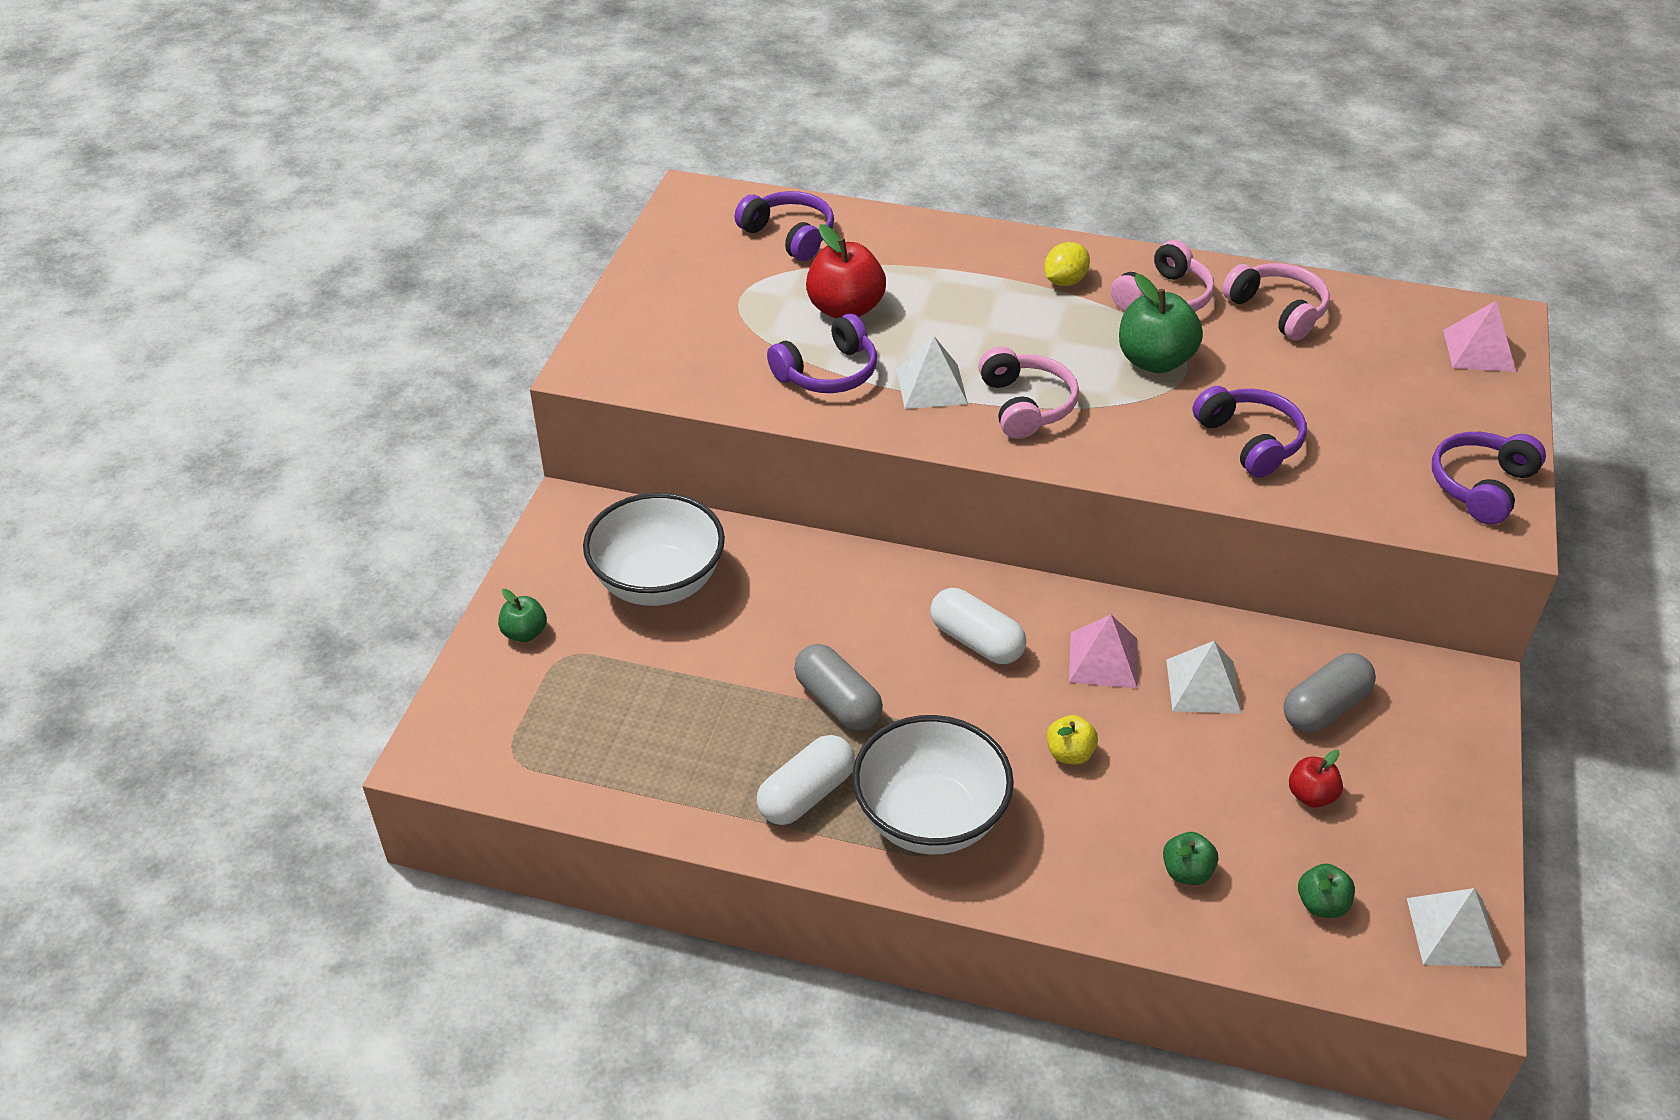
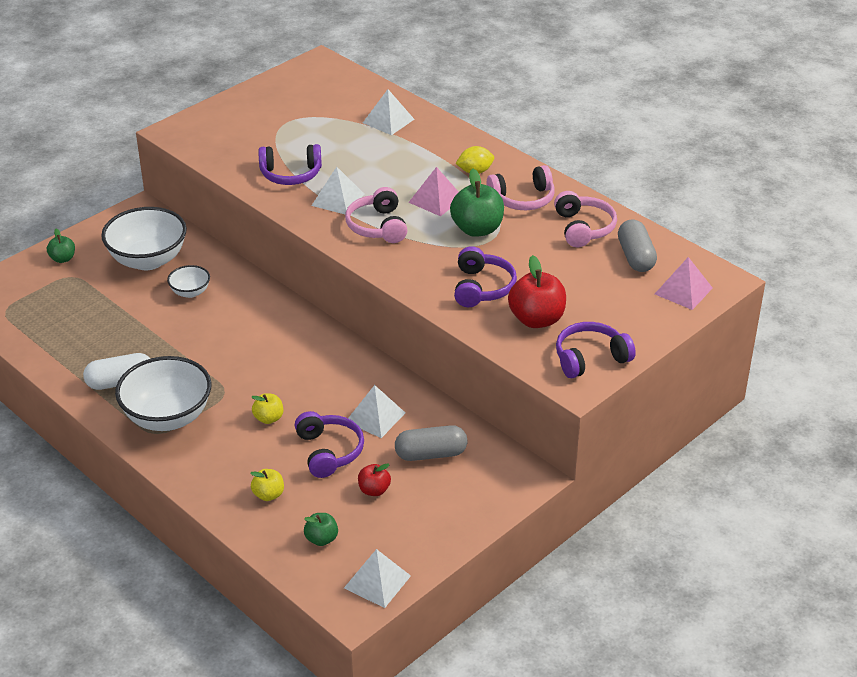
camera: 30 degrees right, 5 degrees down
purple headphones [734,191,834,261] -> purple headphones moved to [295,411,364,478]
grey capsule [794,644,883,731] -> grey capsule moved to [618,219,657,272]
red apple [806,224,886,318] -> red apple moved to [508,255,566,328]
white capsule [930,588,1026,664] -> none
pink headphones [978,347,1079,439] -> pink headphones turned 150 degrees clockwise [345,187,408,243]
pink pyramid [1069,615,1137,688] -> pink pyramid moved to [408,167,459,216]
green apple [1163,832,1218,885] -> yellow apple [250,469,284,501]
none -> white bowl [167,265,210,298]
none -> white pyramid [363,89,415,135]

